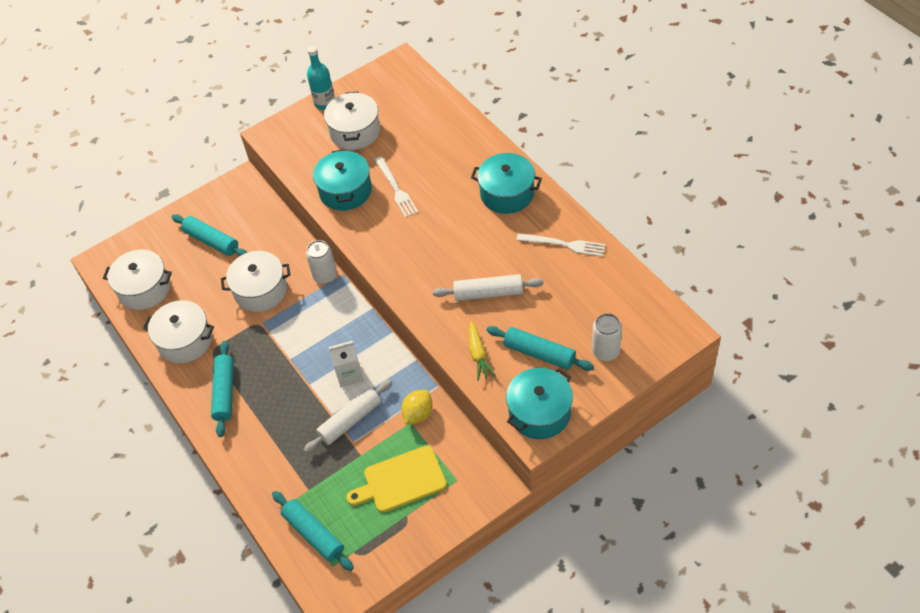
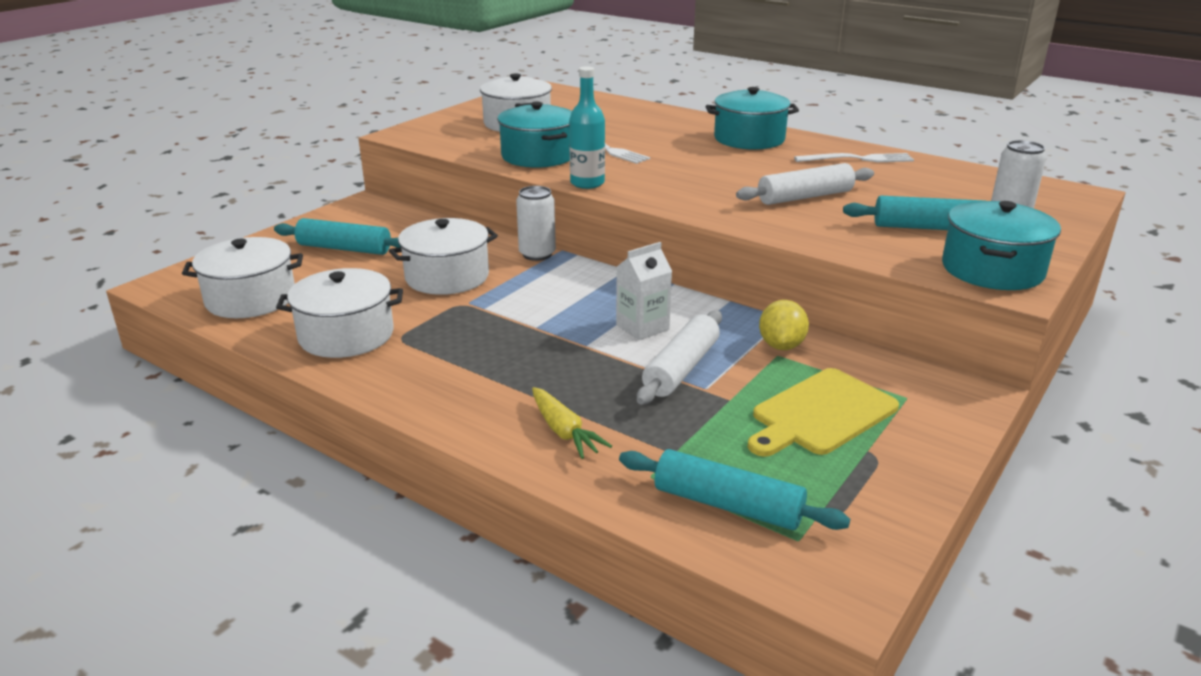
camera: 25 degrees left, 25 degrees down
turquoise rolling pin [211,341,234,437] -> none
turquoise bottle [307,46,335,110] -> turquoise bottle moved to [569,66,605,189]
yellow carrot [469,321,496,381] -> yellow carrot moved to [532,387,612,459]

